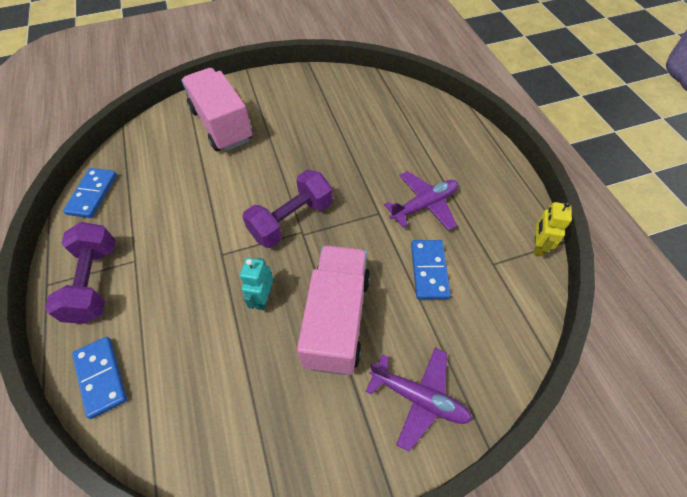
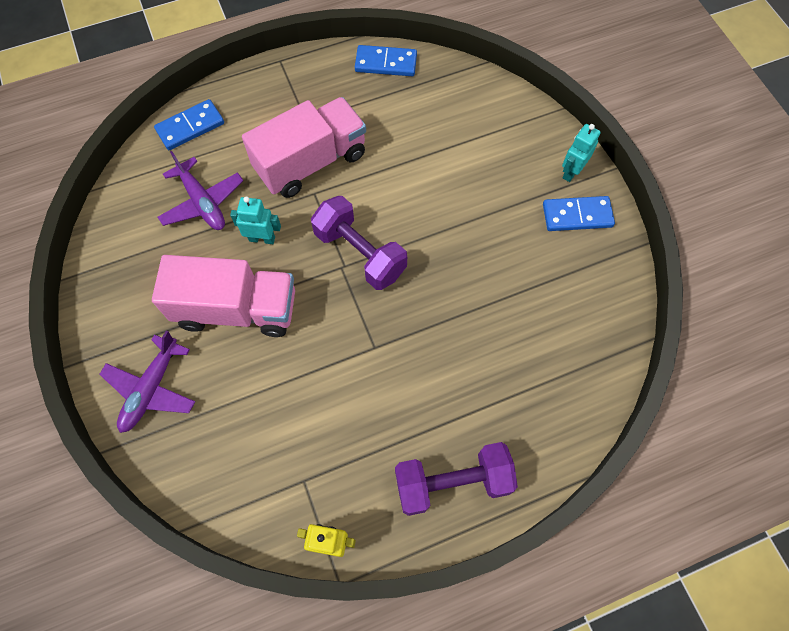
camera: 85 degrees right, 10 degrees up
purple dumbbell [45,222,115,324] -> purple dumbbell moved to [395,442,518,516]
pink truck [182,68,253,151] -> pink truck moved to [242,97,366,198]
purple plane [384,171,458,231] -> purple plane moved to [158,151,243,230]
blue domino [411,240,451,299] -> blue domino moved to [543,196,615,231]
none -> turquoise robot [562,124,601,182]

